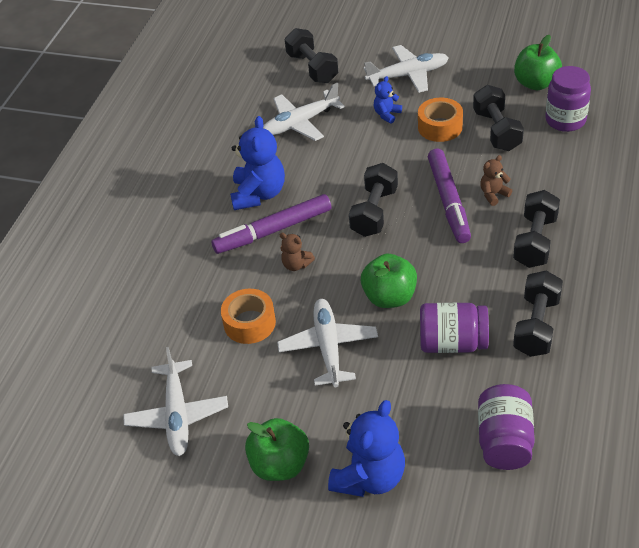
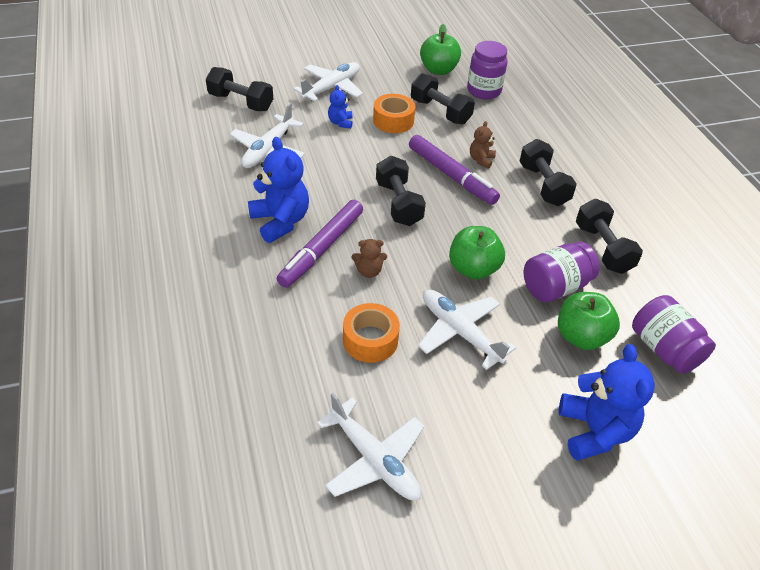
camera: 40 degrees left, 0 degrees up
green apple [245,418,309,481] -> green apple moved to [558,292,620,350]

